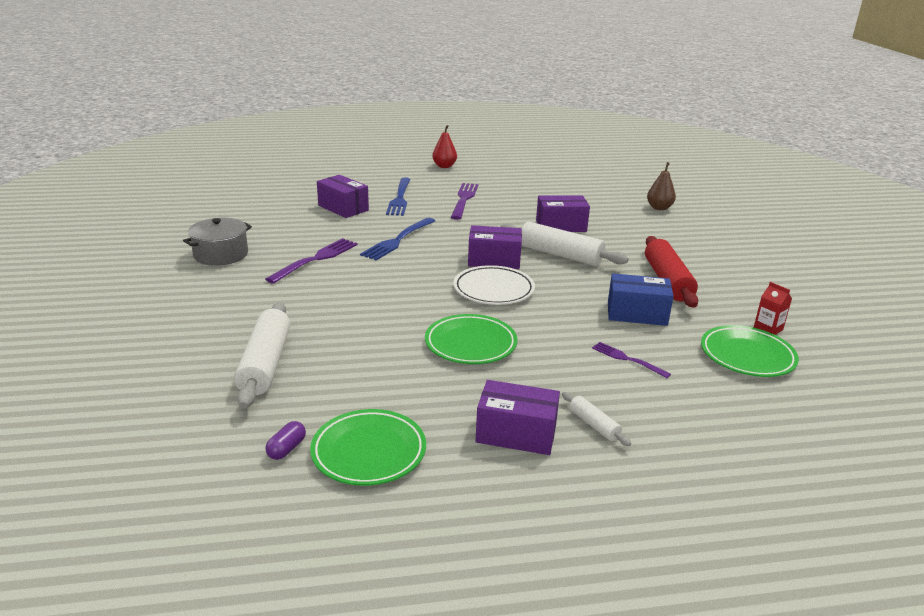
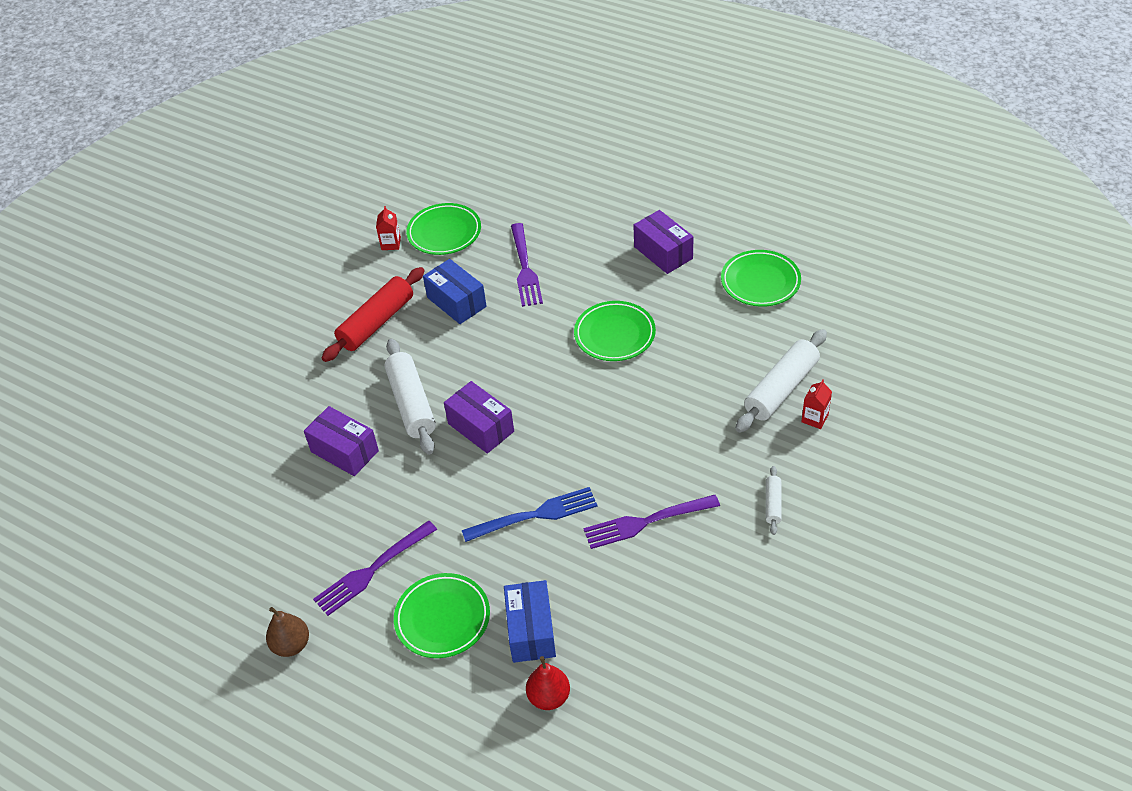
camera: 135 degrees left, 20 degrees up
grey pot [183,218,252,266] -> none
purple capsule [265,421,306,460] -> none
purple box [317,175,369,218] -> blue box [504,580,556,663]
blue fork [386,177,411,216] -> green plate [394,573,490,658]
red pear [432,125,457,168] -> red pear moved to [526,656,570,710]
white plate [453,265,535,305] -> none
white rolling pin [562,392,631,446] -> white rolling pin moved to [766,466,782,535]
purple fork [592,342,671,378] -> purple fork [511,223,543,307], size x1.70
brown pear [647,162,676,210] -> brown pear moved to [266,607,309,657]
none -> red carton [801,380,832,429]

